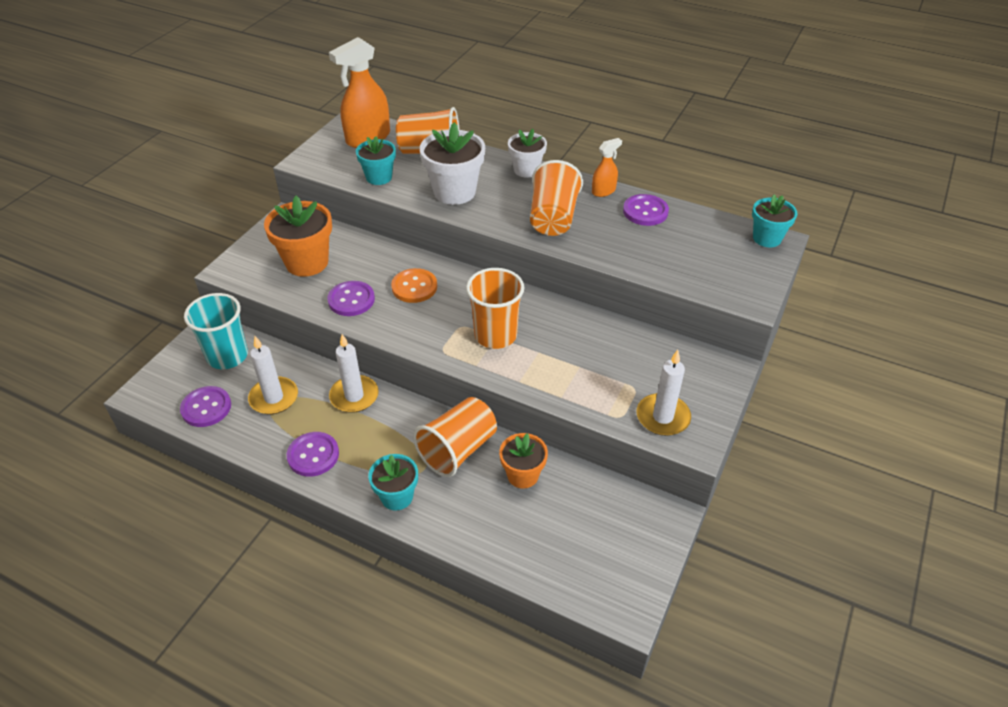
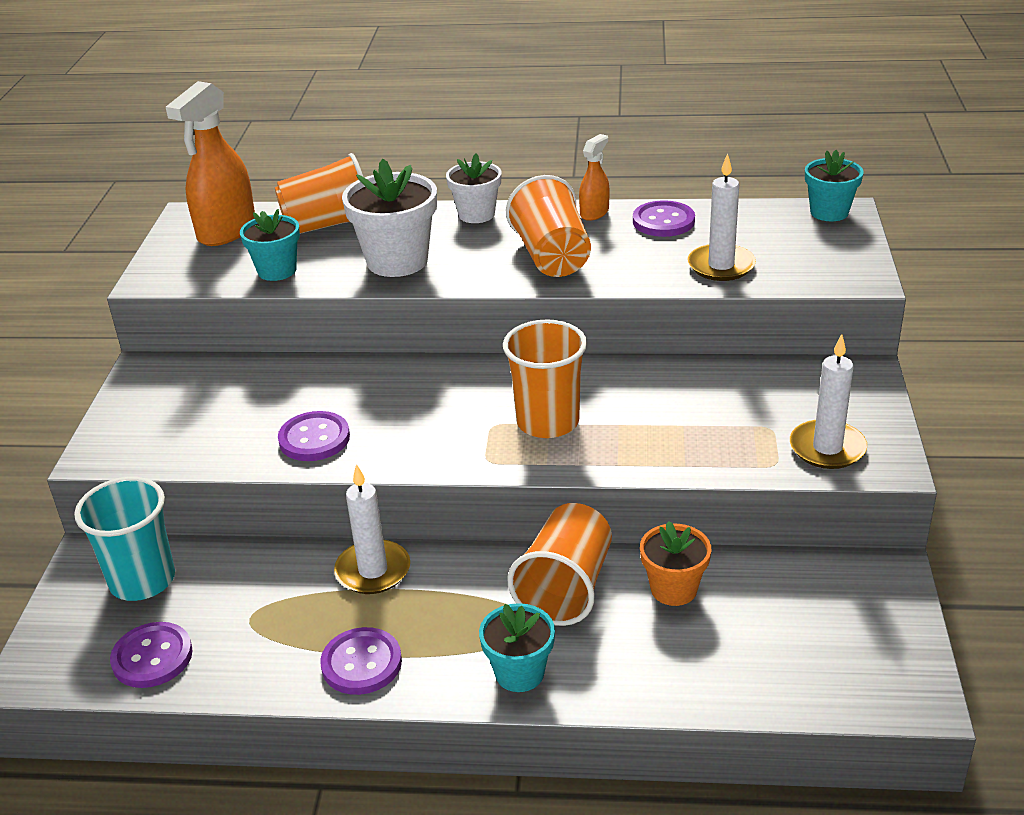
camera: 20 degrees left, 10 degrees down
white candle [248,336,298,414] -> white candle moved to [687,153,756,281]
orange flower pot [264,196,332,277] -> none
orange button [391,268,437,303] -> none

